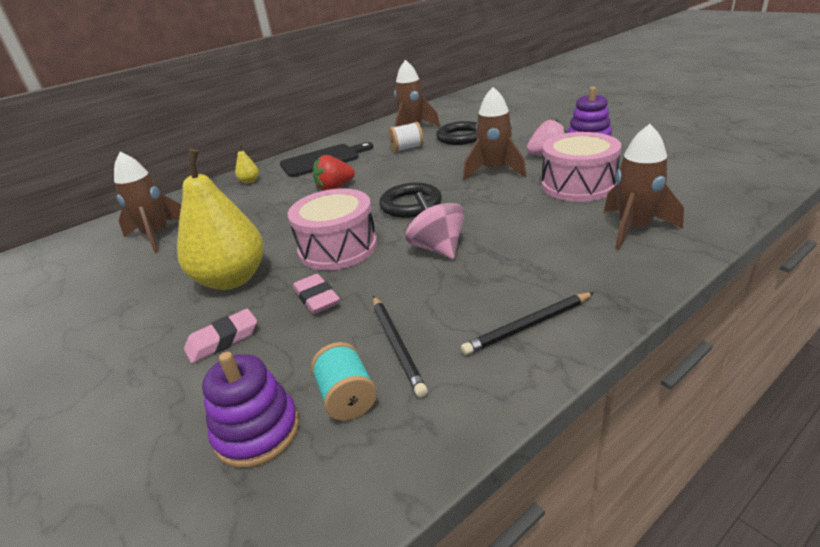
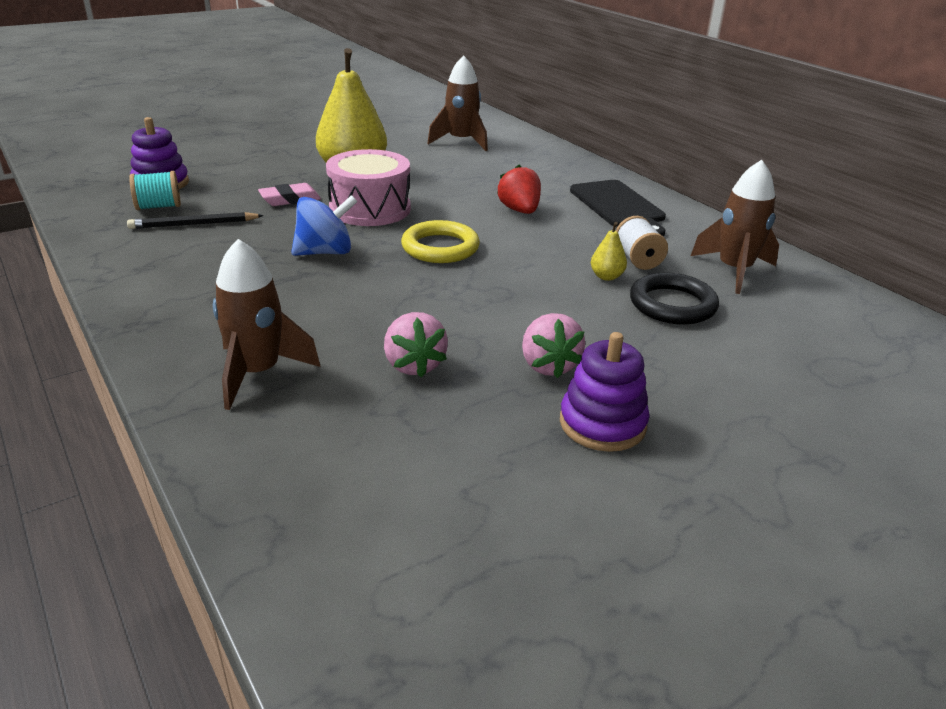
camera: 90 degrees right, 0 degrees up
pink eraser [184,309,257,363] -> none
yellow pear [235,144,259,184] -> yellow pear moved to [591,222,627,281]
black ring [379,182,442,218] -> yellow ring [401,220,480,263]
pink spinning top [405,192,465,259] -> blue spinning top [291,195,358,256]
black pencil [461,292,594,355] -> none
brown rocket [463,87,526,180] -> none
pink drum [541,132,621,202] -> pink strawberry [384,312,448,378]

